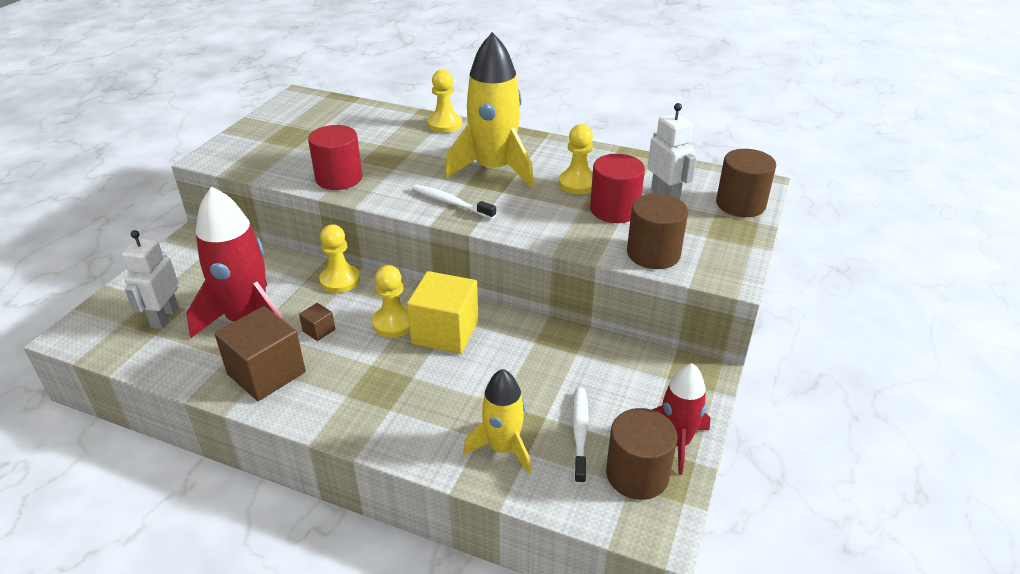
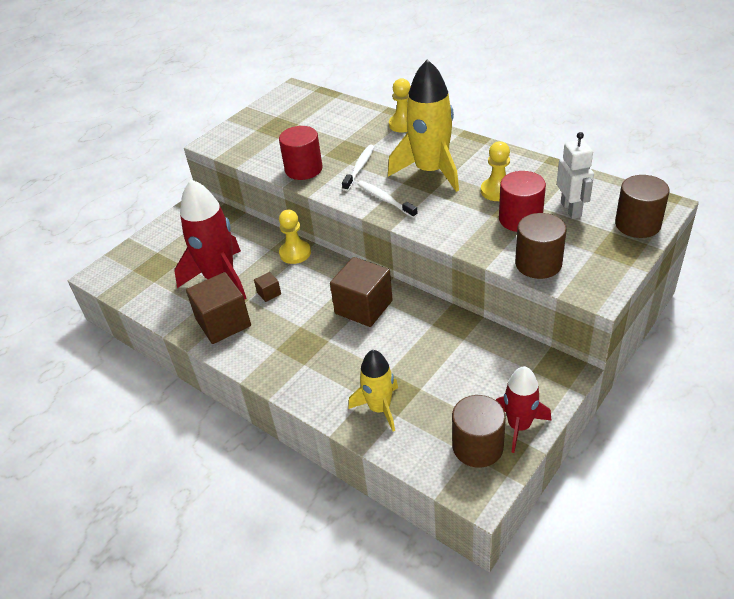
camera: 20 degrees right, 5 degrees up
white robot [122,230,179,329] -> none
yellow pawn [372,265,410,338] -> none
yellow cube [407,271,478,354] -> brown cube [330,257,393,327]
white toothbrush [572,388,589,485] -> white toothbrush moved to [342,145,375,191]

